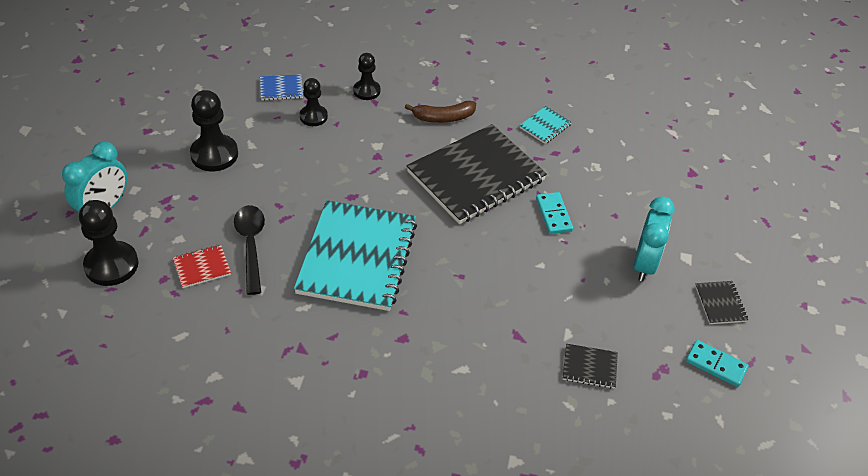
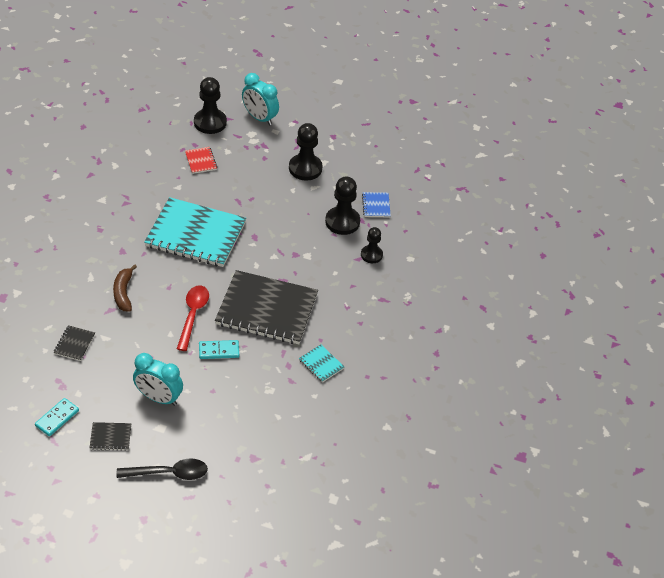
camera: 95 degrees right, 0 degrees up
black spoon [234,205,265,295] -> black spoon moved to [116,458,208,480]
black pawn [300,78,328,126] -> black pawn [325,176,360,235], size x1.61
brown banana [405,101,476,123] -> brown banana moved to [113,264,137,312]
black notebook [406,124,547,224] -> black notebook turned 45 degrees counterclockwise [215,270,318,344]
none -> red spoon [177,286,209,351]

